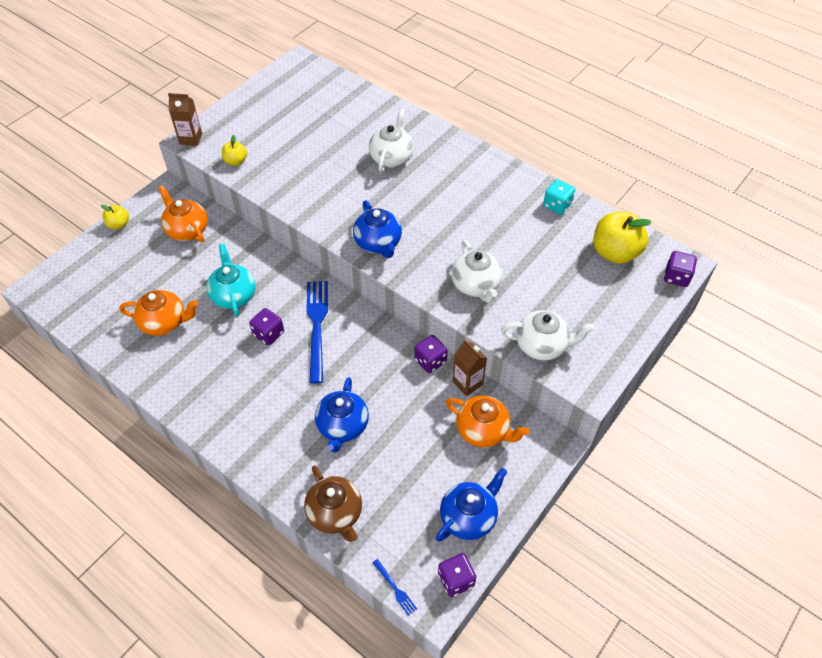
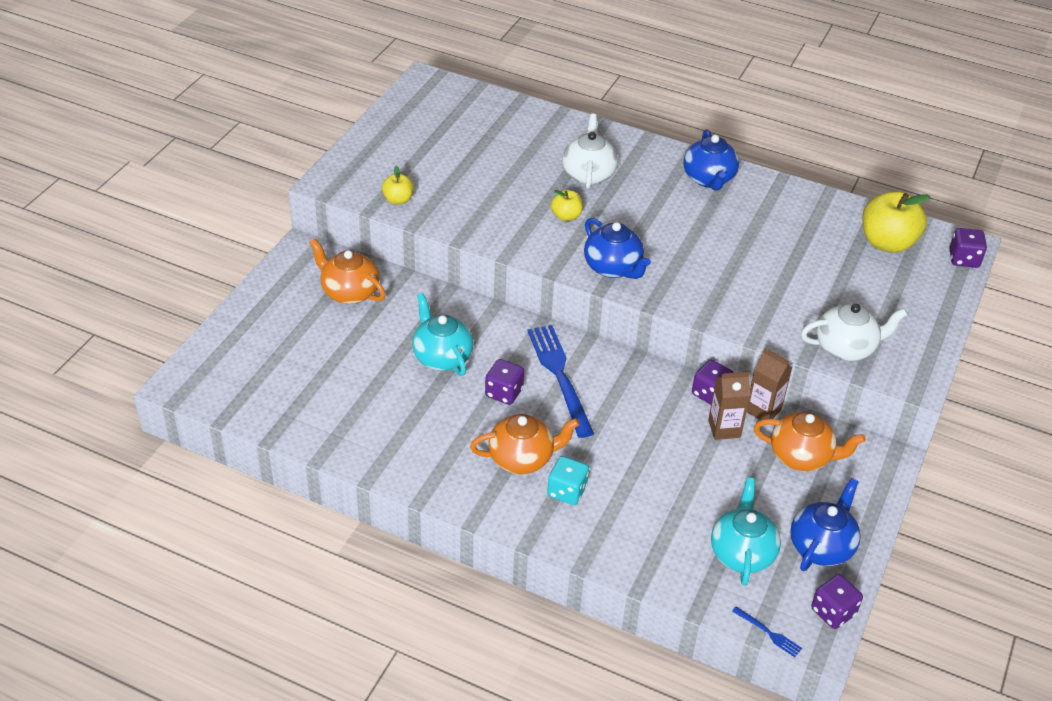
camera: 15 degrees left, 10 degrees down
yellow apple [101,205,129,229] -> yellow apple moved to [551,190,583,221]
orange teapot [120,290,198,336] -> orange teapot moved to [470,414,580,474]
brown carton [168,93,202,146] -> brown carton moved to [708,372,750,440]
brown teapot [304,465,362,542] -> none
blue teapot [315,377,369,452] -> blue teapot moved to [683,129,739,190]
white teapot [451,240,502,303] -> none
turquoise dice [543,179,575,215] -> turquoise dice moved to [547,456,589,505]
none -> turquoise teapot [711,478,781,586]

